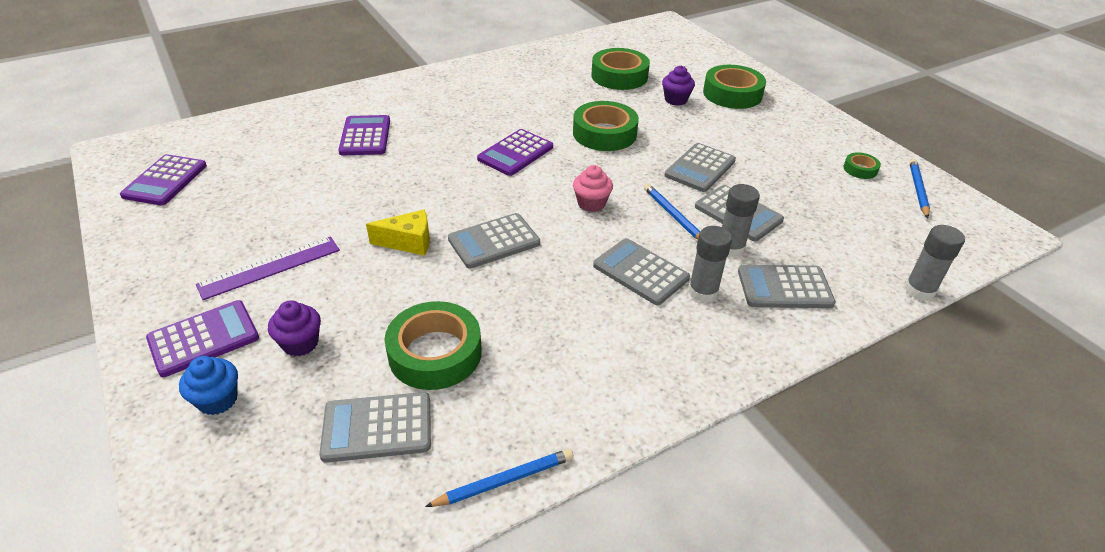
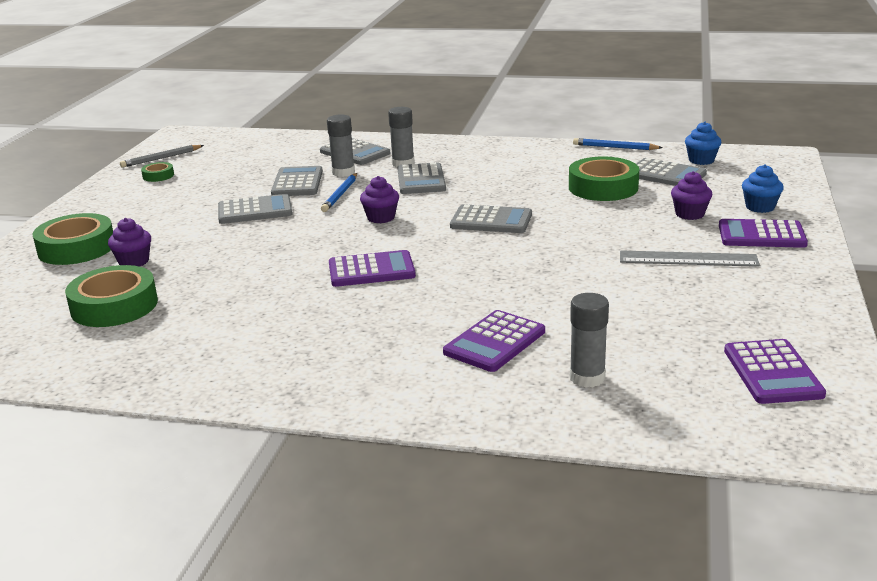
camera: 135 degrees left, 15 degrees down
purple calculator [120,154,207,206] -> purple calculator turned 120 degrees clockwise [724,339,826,404]
purple ruler [196,236,340,300] -> grey ruler [620,250,760,267]
yellow cheese [366,209,430,256] -> none
green tape [573,101,639,151] -> none
pink cupcake [573,165,613,212] -> purple cupcake [360,176,399,223]
grey glue stick [904,225,965,301] -> grey glue stick moved to [570,293,609,388]
blue pencil [909,159,930,218] -> grey pencil [120,145,204,168]
none -> blue cupcake [685,122,721,165]

